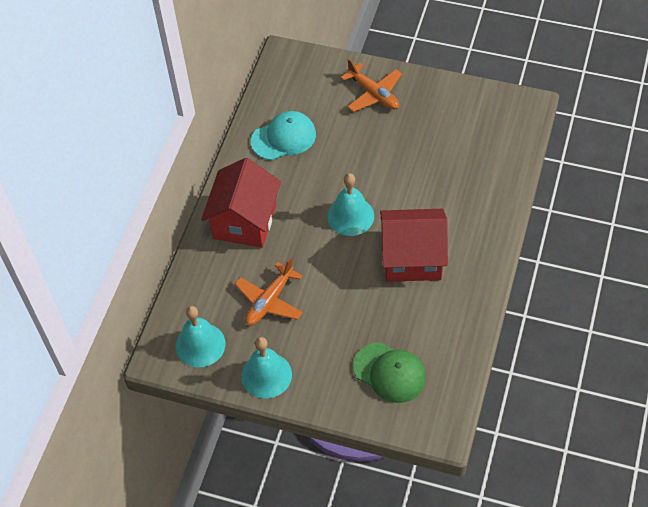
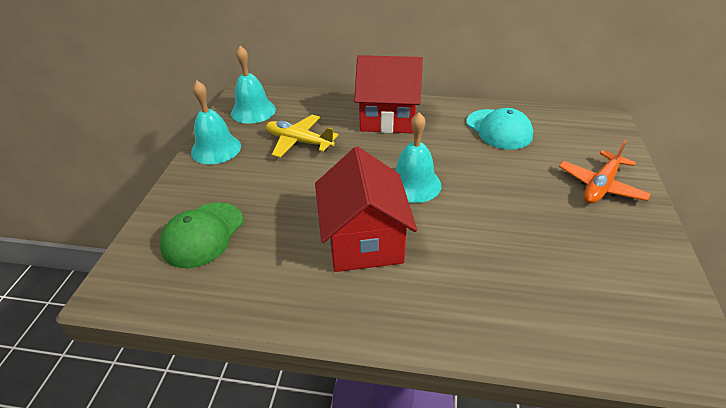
camera: 80 degrees right, 15 degrees down
orange plane [235,258,303,326] -> yellow plane [266,115,338,158]

